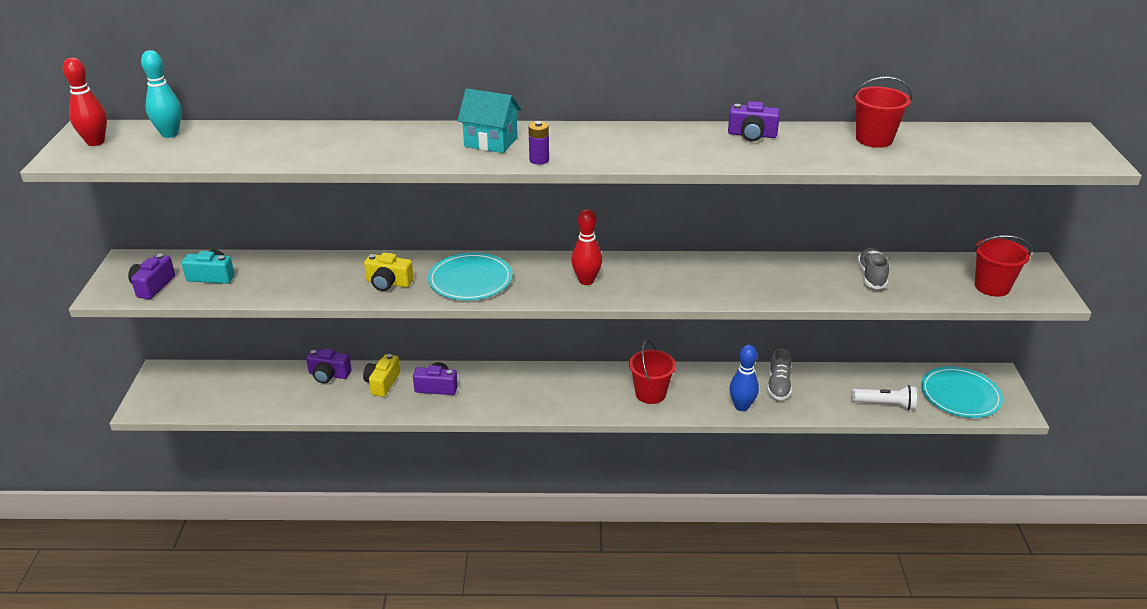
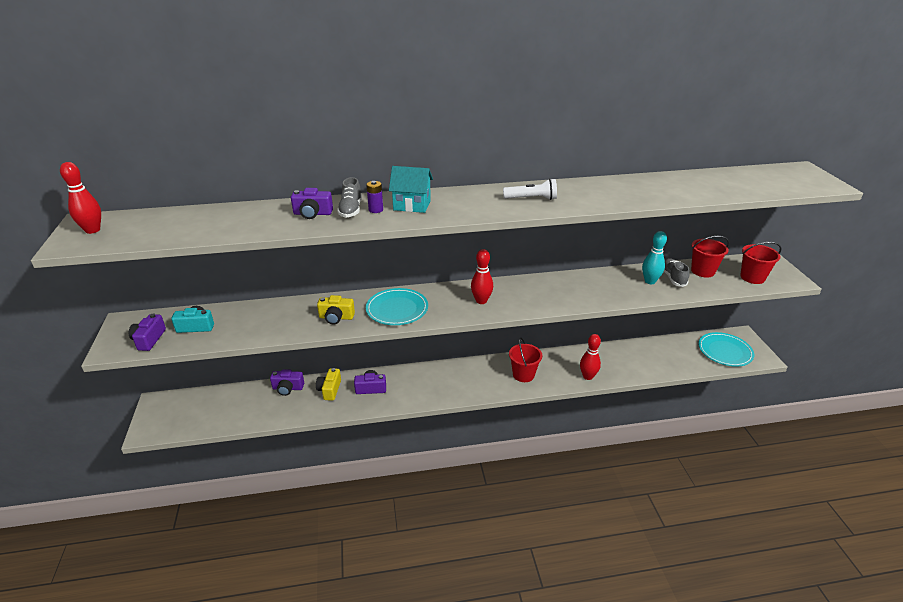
camera: 10 degrees left, 0 degrees up
turquoise bowling pin [141,50,182,138] -> turquoise bowling pin moved to [642,231,667,284]
purple battery [528,121,549,165] -> purple battery moved to [366,181,383,213]
purple camera [728,101,780,141] -> purple camera moved to [291,188,333,219]
blue bowling pin [729,345,759,411] -> red bowling pin [580,334,601,380]
grey shoe [767,348,792,400] -> grey shoe moved to [337,177,362,218]
white flashlight [852,385,917,410] -> white flashlight moved to [503,178,557,200]
red bucket [853,76,912,148] -> red bucket moved to [691,236,729,278]

